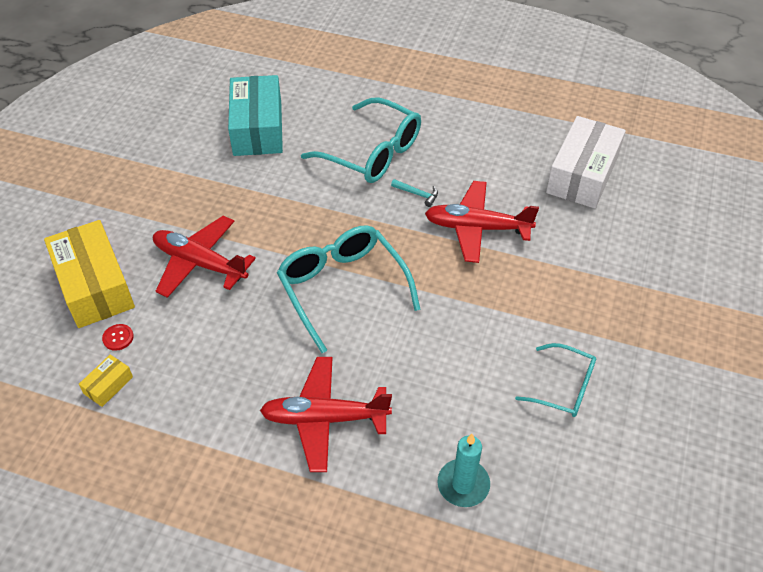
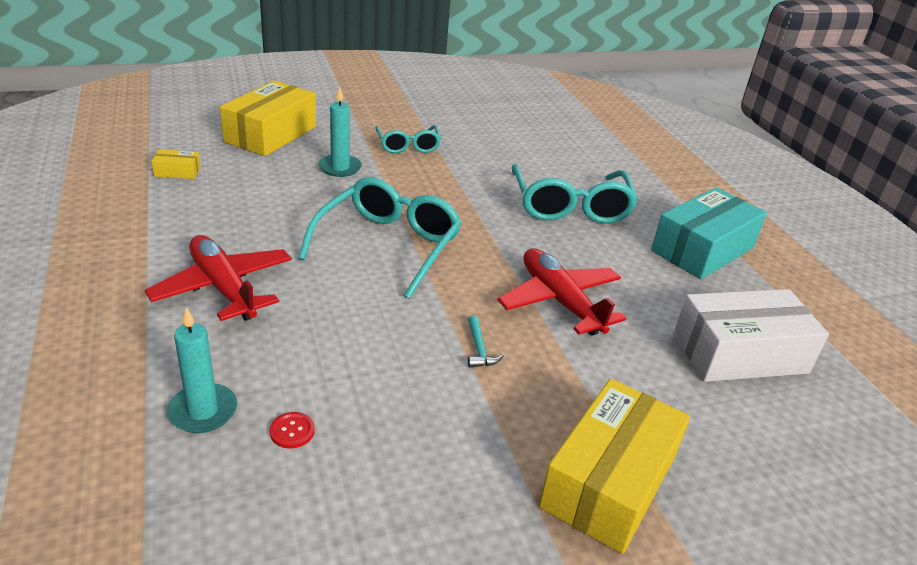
camera: 50 degrees right, 15 degrees down
red button [102,324,134,351] -> red button moved to [269,412,315,448]
red plane [153,216,256,298] -> turquoise candle [319,87,362,177]
turquoise box [228,75,283,156] -> turquoise box moved to [651,187,767,279]
turquoise hammer [391,179,438,207] -> turquoise hammer moved to [468,316,504,368]
turquoise glasses [515,343,596,417] -> turquoise glasses moved to [375,125,441,153]
none -> yellow box [539,379,690,554]

